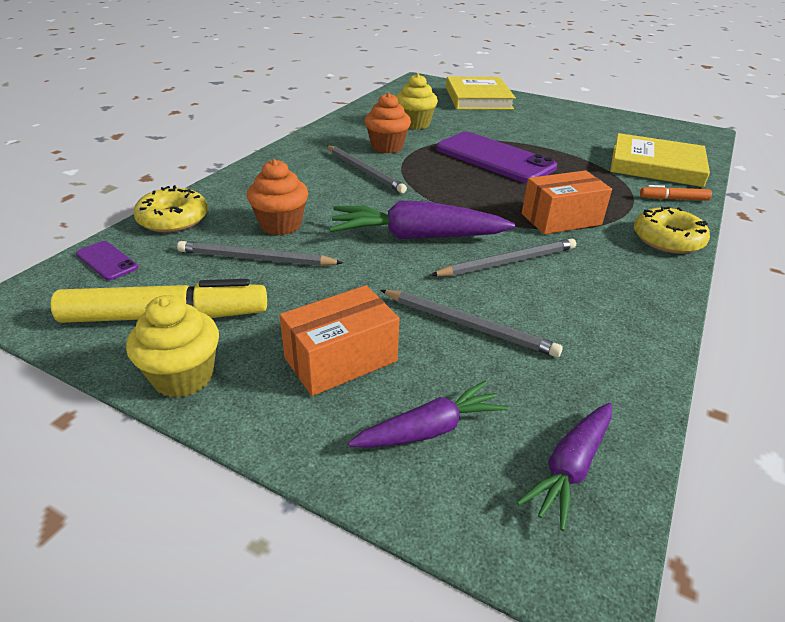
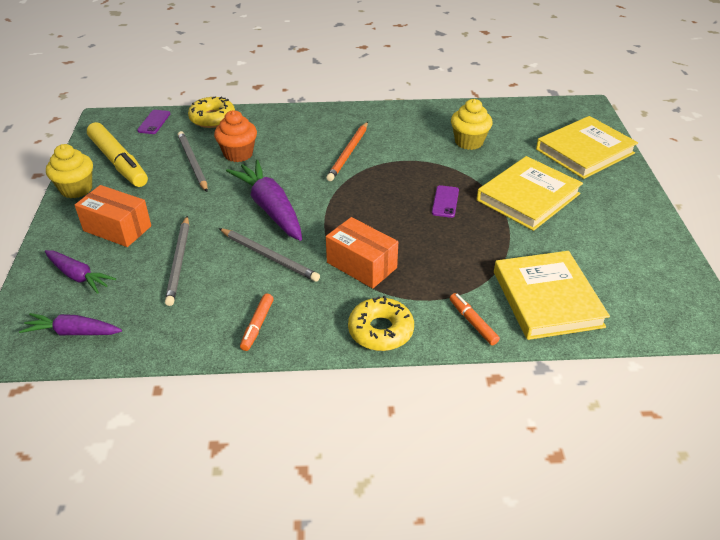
camera: 60 degrees right, 5 degrees up
grey pencil [327,145,407,193] -> orange pencil [326,122,368,181]
orange cupcake [365,93,411,153] -> none
purple phone [436,132,557,183] -> purple phone [432,185,459,218], size x0.43
none -> orange marker [240,294,274,351]
none -> yellow book [477,156,583,231]

